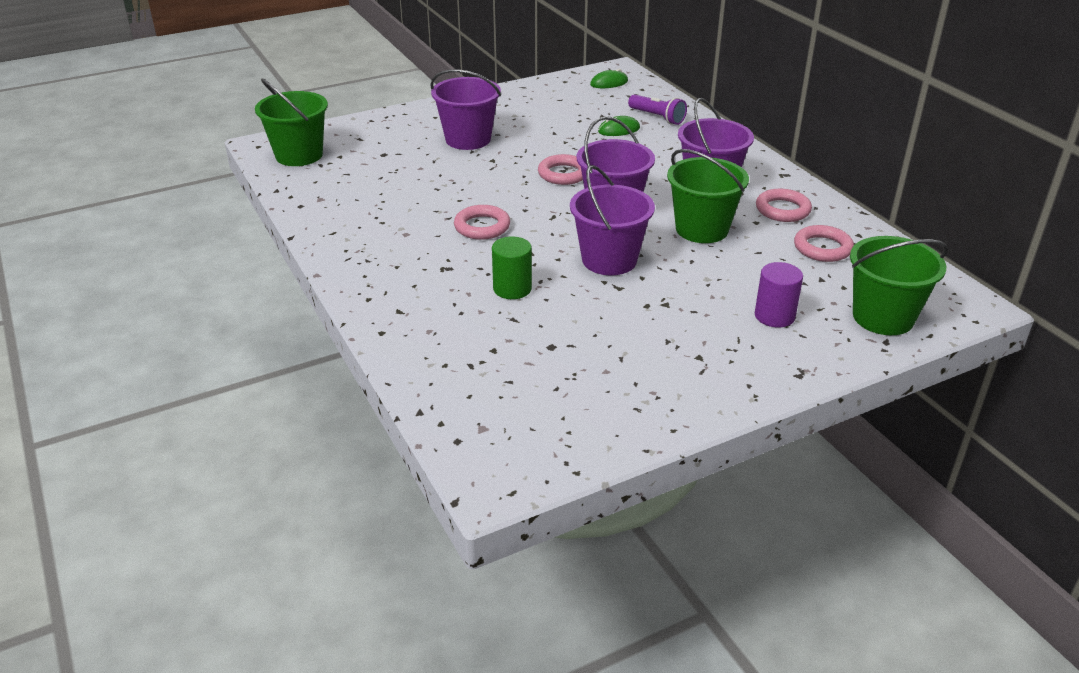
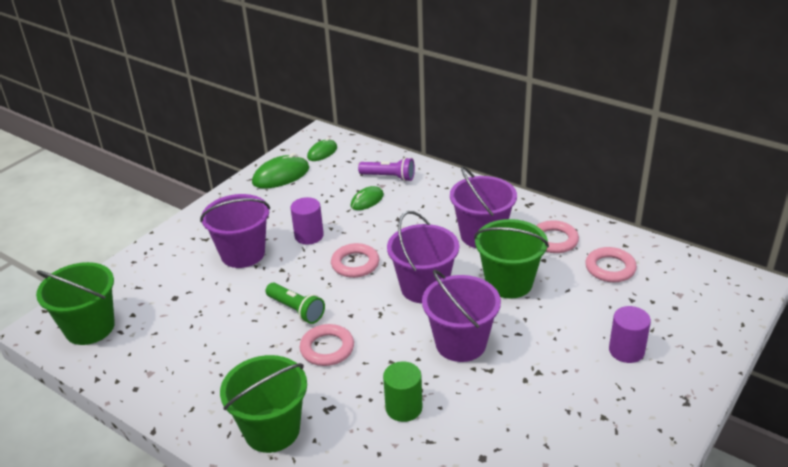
camera: 25 degrees left, 0 degrees up
green bucket [850,236,948,335] -> green bucket moved to [220,355,307,453]
none -> green mouse [252,153,309,188]
none -> green flashlight [266,283,325,324]
none -> purple cylinder [291,197,324,245]

